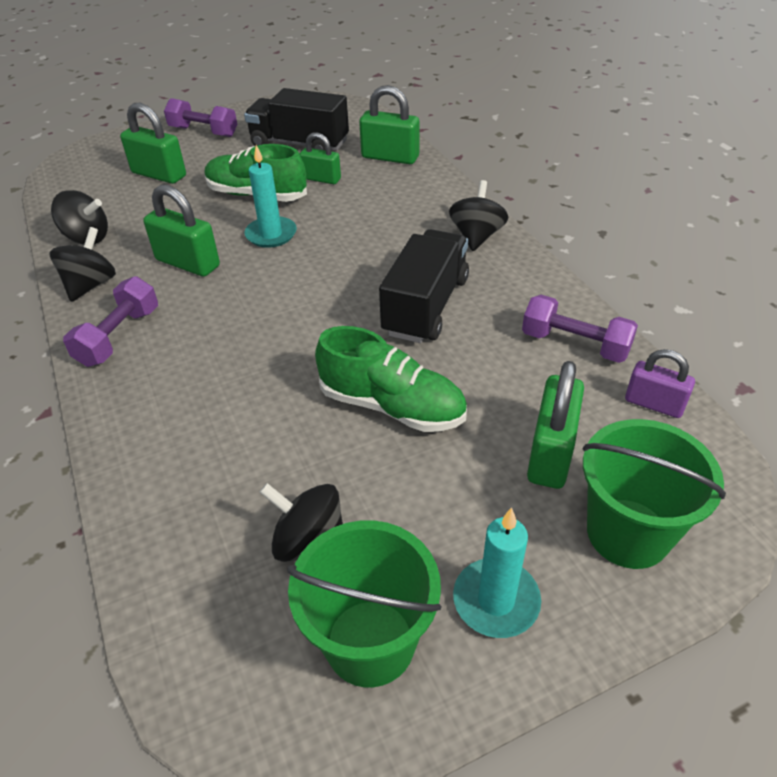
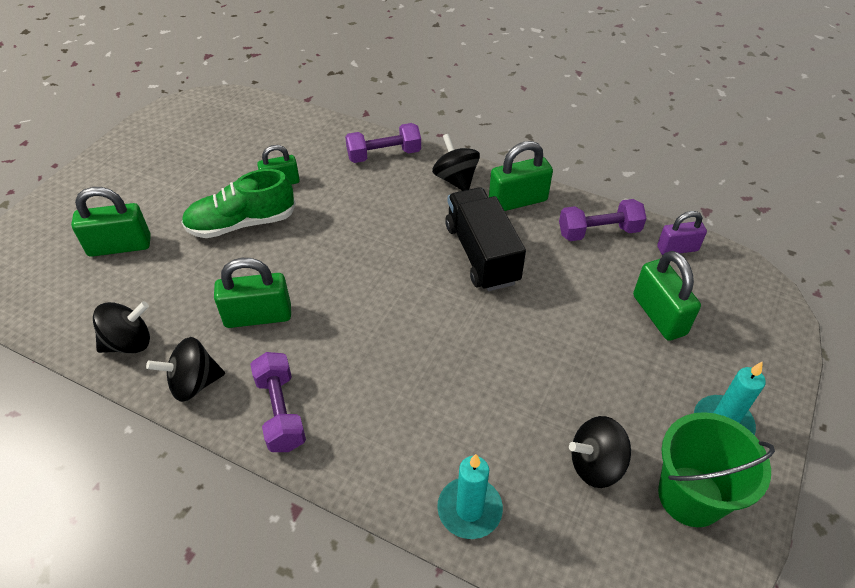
camera: 40 degrees left, 5 degrees up
black spinning top [49,227,116,302] -> black spinning top turned 90 degrees counterclockwise [146,337,225,402]
purple dumbbell [164,98,237,137] -> purple dumbbell moved to [345,123,421,163]
black truck [244,88,349,151] -> none
turquoise candle [244,145,297,248] -> turquoise candle moved to [437,454,503,539]
green shoe [315,326,467,432] -> none
green padlock [359,85,419,164] -> green padlock moved to [489,141,553,211]
green bucket [583,419,726,569] -> none

